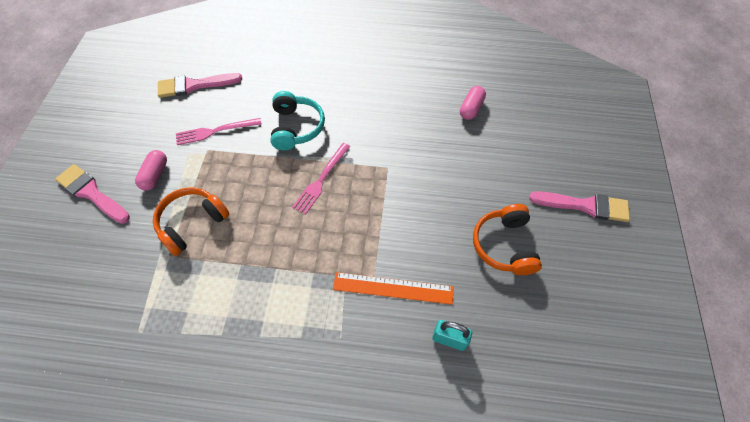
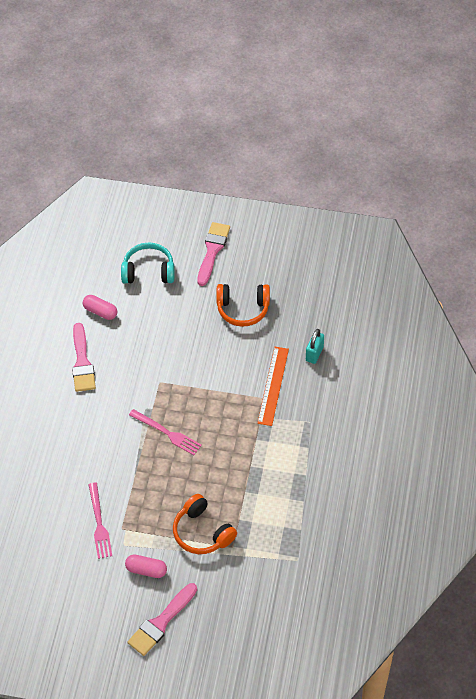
camera: 85 degrees left, 5 degrees down
pink brush [158,73,242,98] -> pink brush moved to [72,323,96,392]
turquoise headphones [270,91,325,150] -> turquoise headphones moved to [121,242,174,284]

